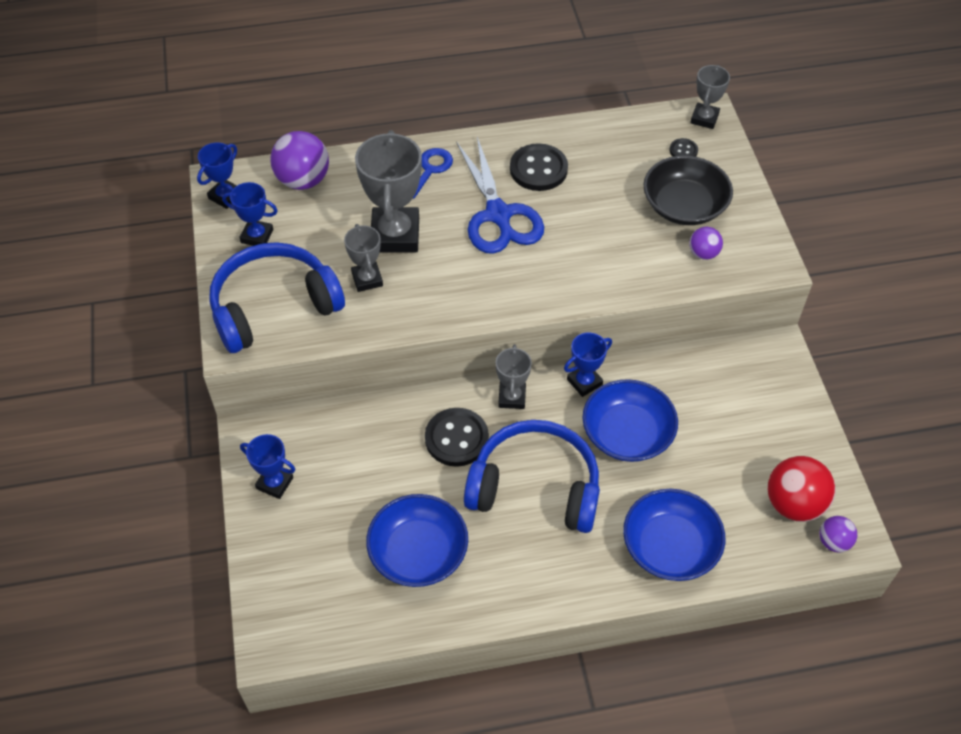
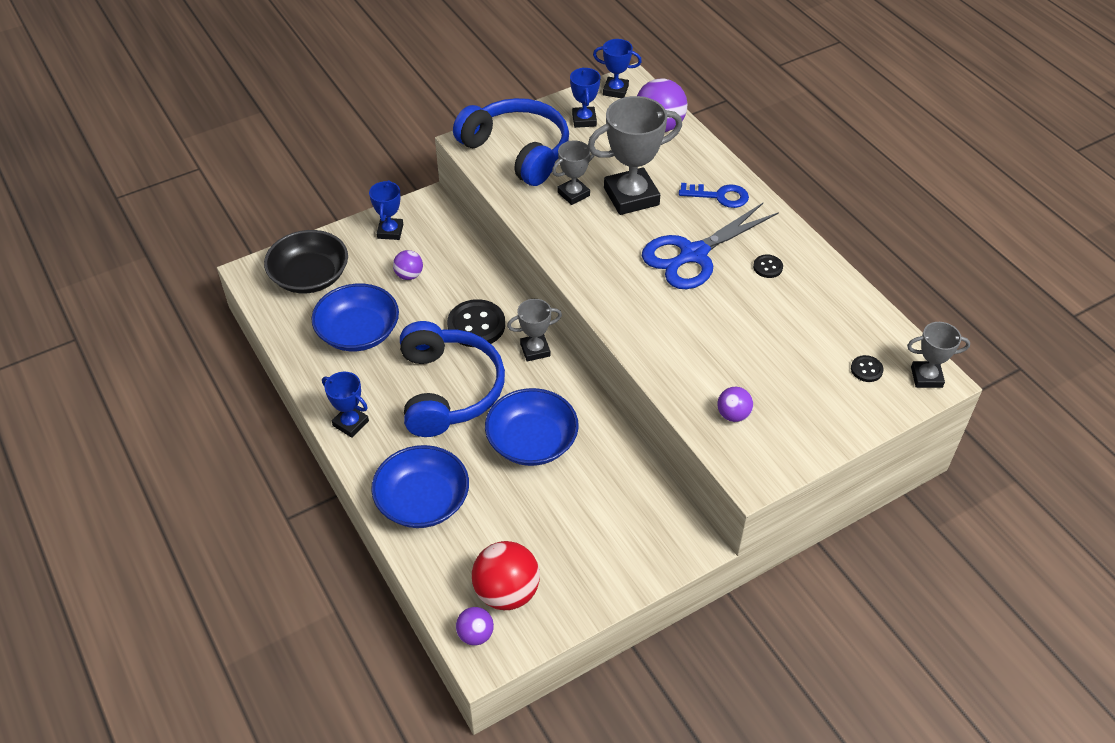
camera: 70 degrees right, 5 degrees down
black button [510,143,568,191] -> black button [753,255,783,278], size x0.49
blue trophy [564,332,612,397] -> blue trophy moved to [322,372,369,438]
black bowl [643,156,733,225] -> black bowl moved to [264,230,348,293]
none -> purple ball [393,250,423,280]

